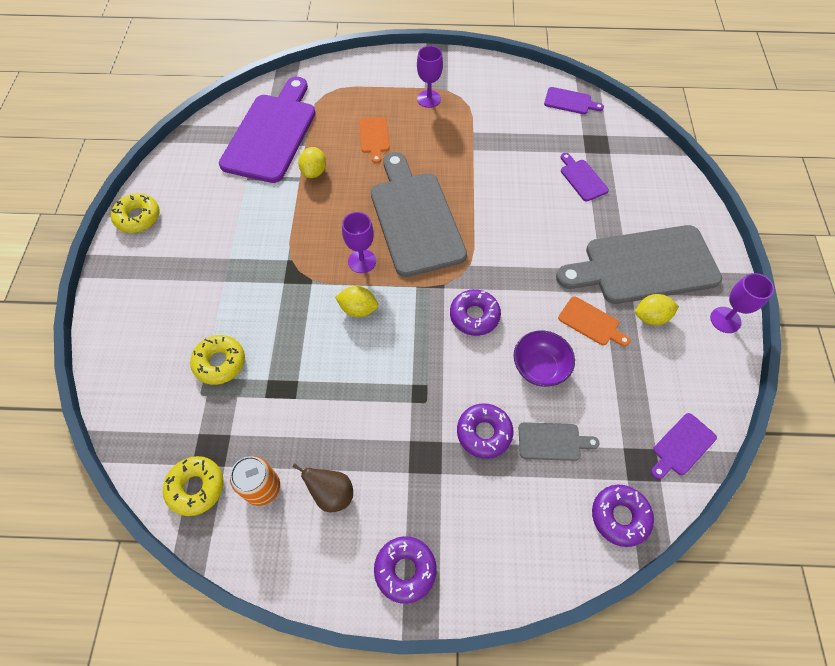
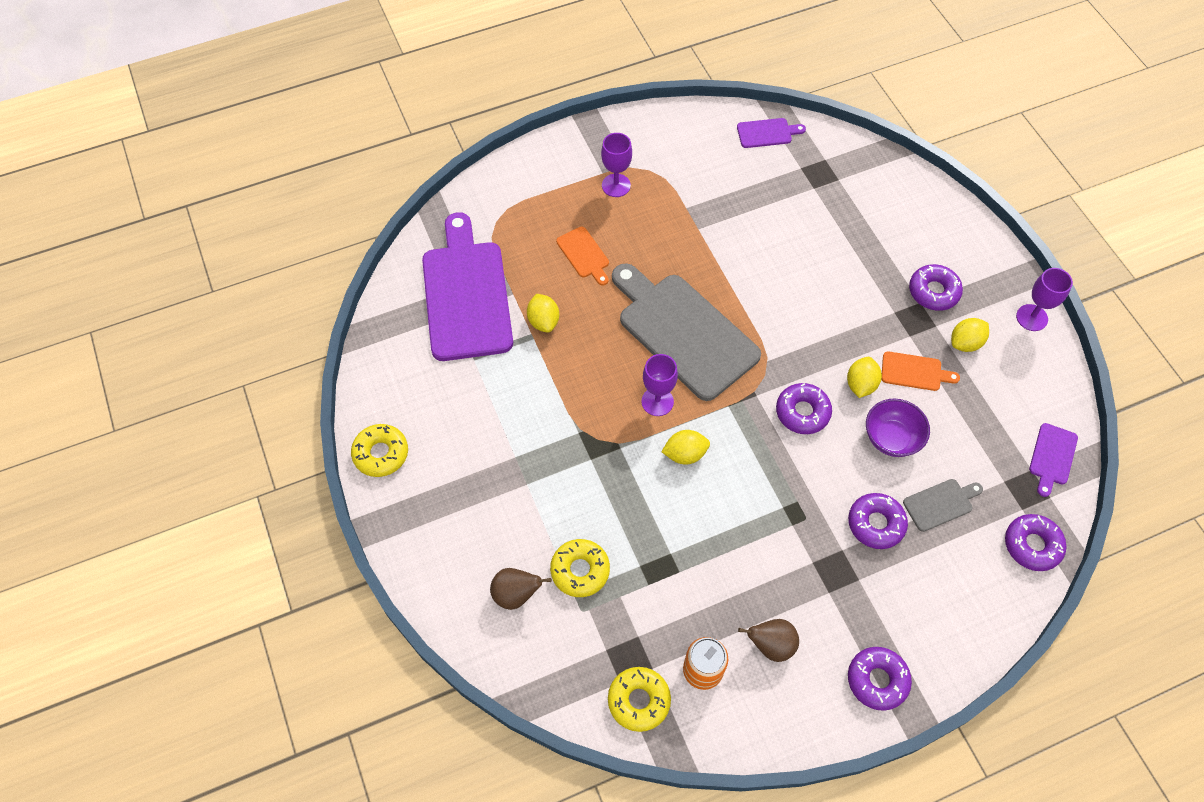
camera: 25 degrees left, 0 degrees up
grey cutting board [556,225,722,304] -> purple donut [909,264,963,311]
purple cutting board [561,153,609,201] -> none
none -> brown pear [490,568,552,610]
none -> yellow lemon [847,357,882,398]

